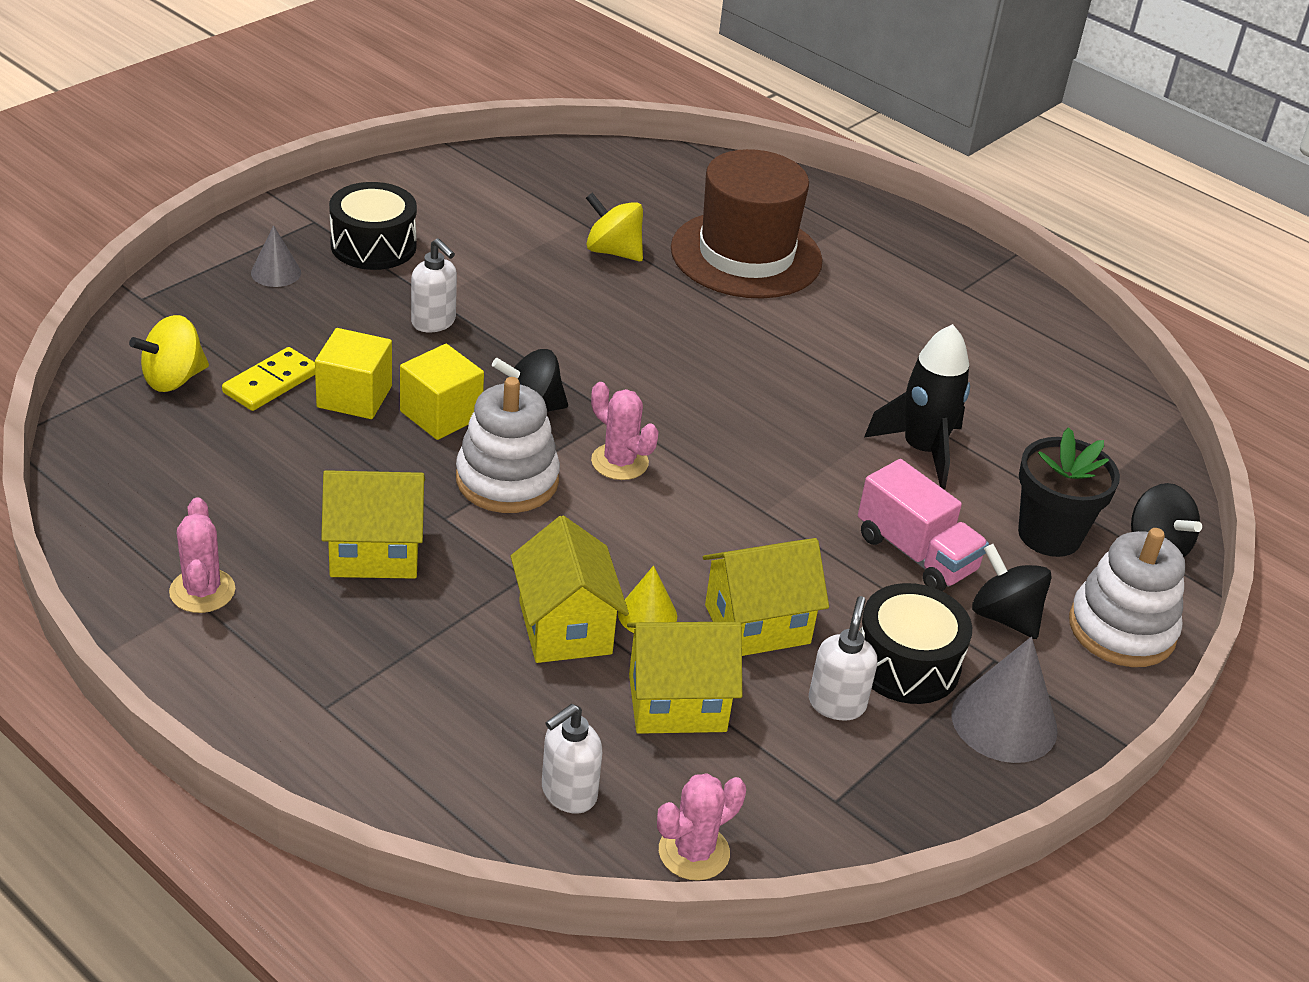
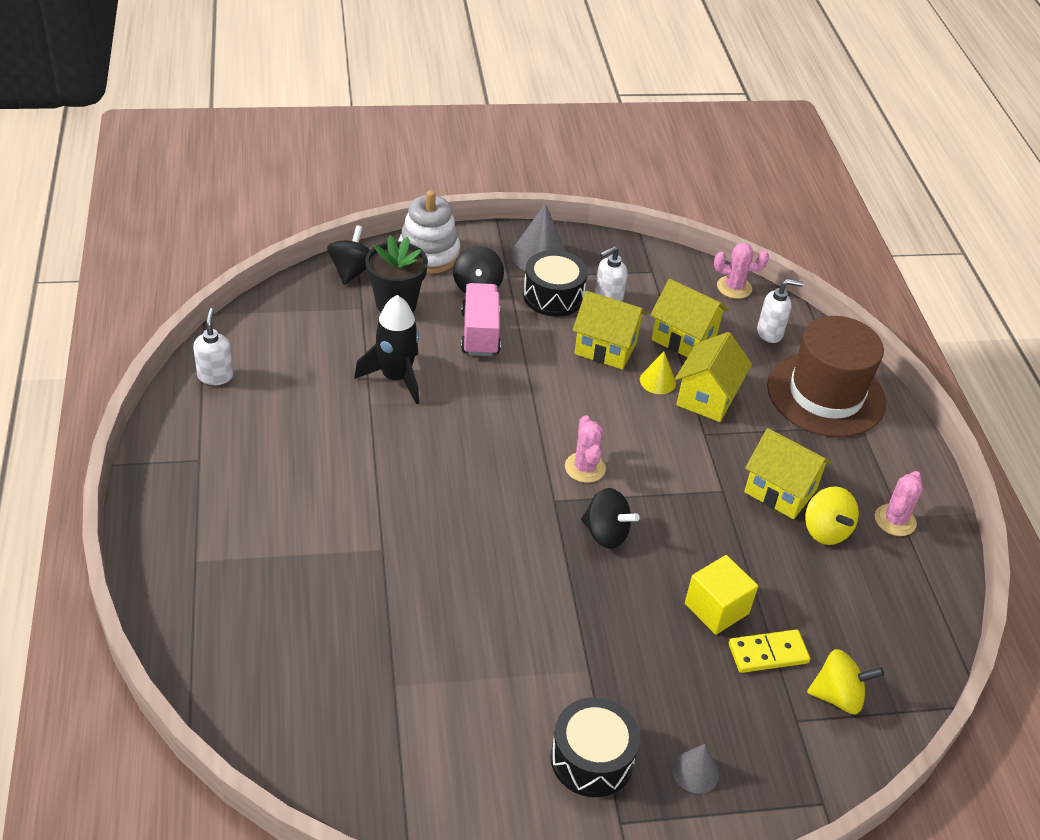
camera: 140 degrees left, 5 degrees up
yellow cube [400,344,484,440] -> none
white soap dispenser [411,238,457,333] -> white soap dispenser moved to [193,308,234,385]
white stacking toy [456,377,560,513] -> none
yellow spinning top [586,193,643,261] -> yellow spinning top moved to [805,486,859,545]
brown hat [671,149,823,298] -> brown hat moved to [767,316,886,437]

